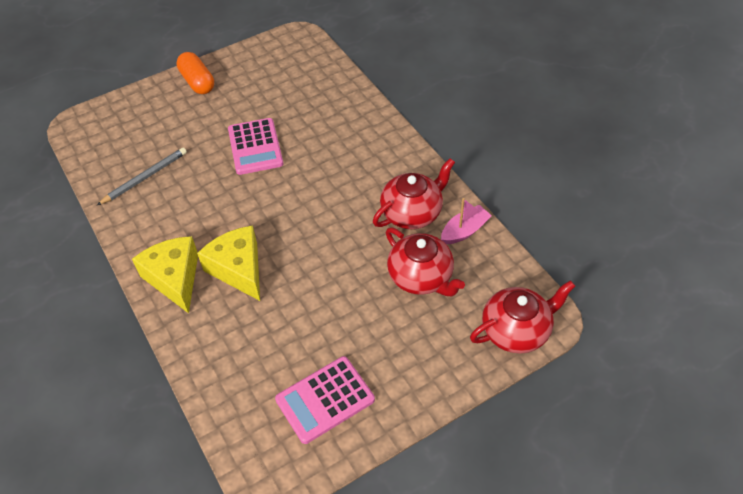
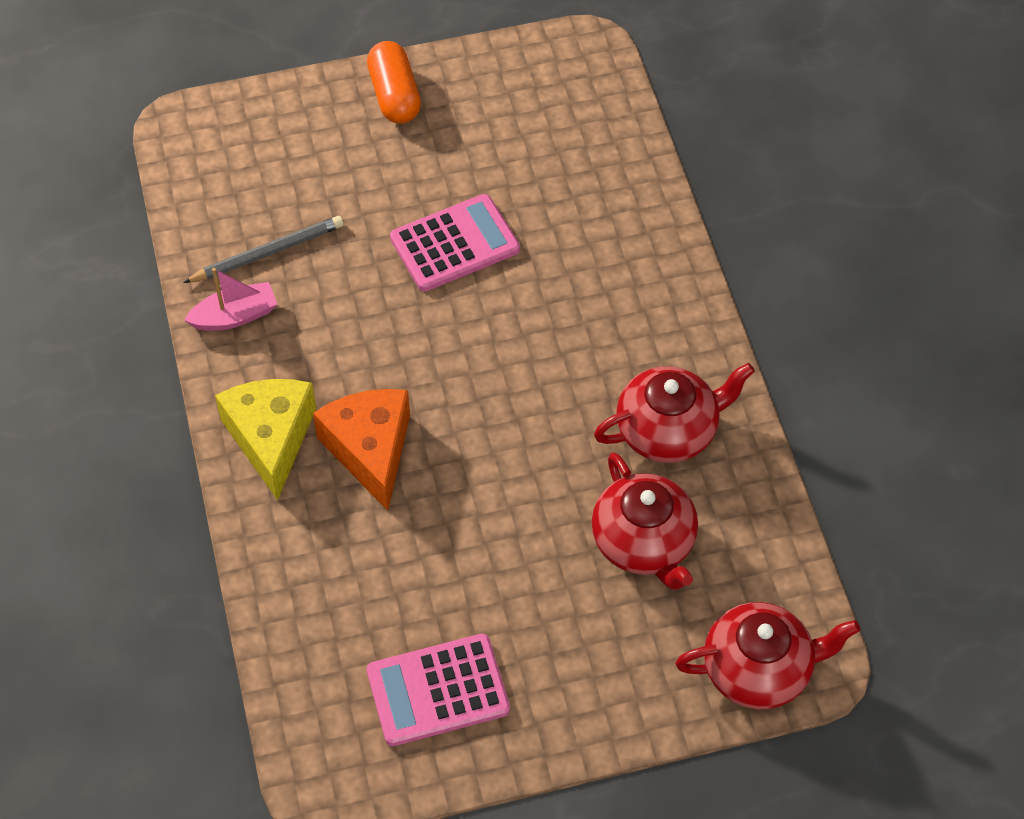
camera: 15 degrees right, 5 degrees up
yellow cheese [197,226,260,301] -> orange cheese [313,389,410,511]
pink calculator [228,118,283,175] -> pink calculator turned 120 degrees counterclockwise [390,194,520,291]
pink boat [441,198,492,244] -> pink boat moved to [184,268,277,331]

